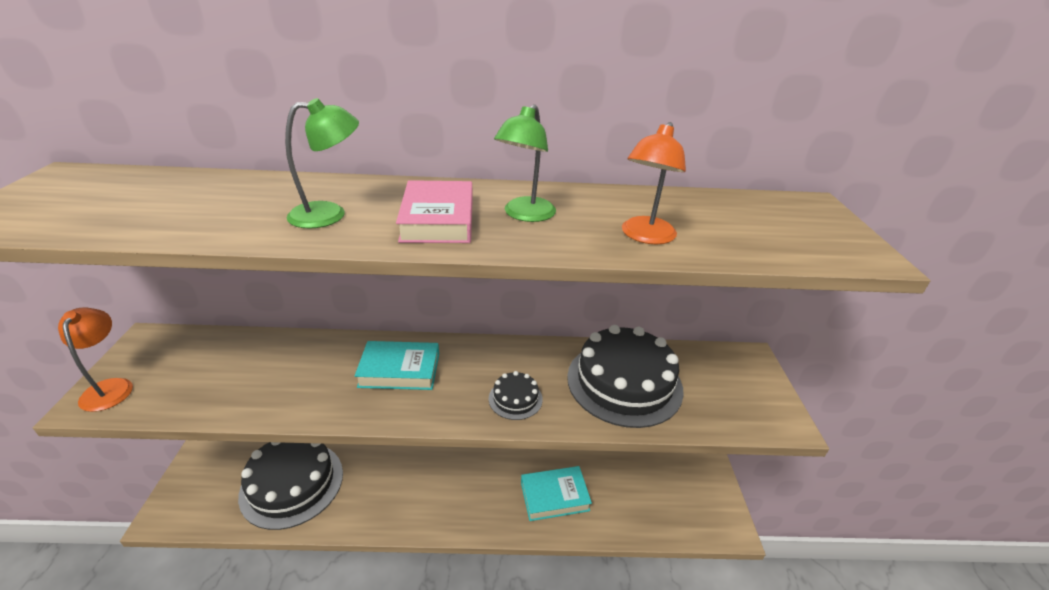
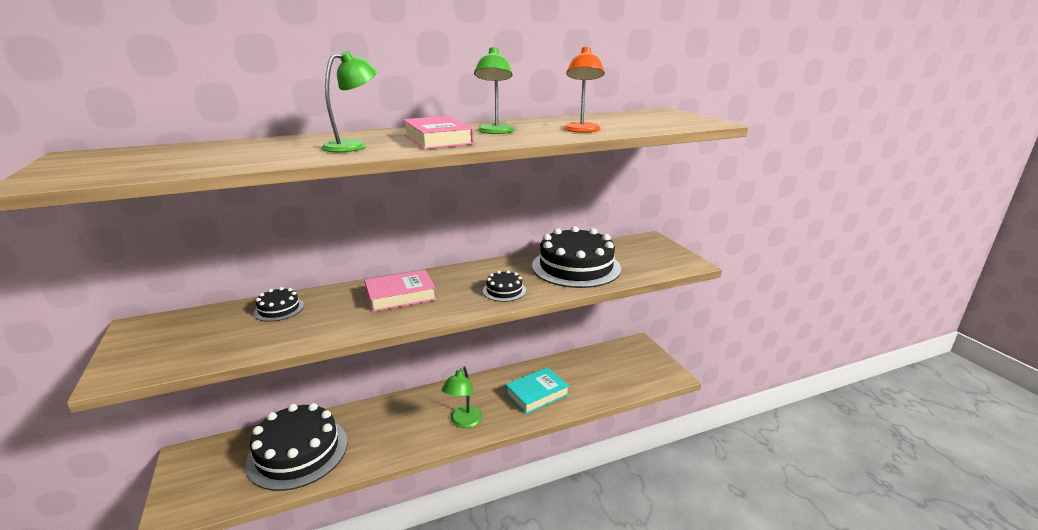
camera: 20 degrees left, 10 degrees down
orange lamp [58,307,133,412] -> none
turquoise book [355,341,439,390] -> pink book [364,270,436,312]
none -> black cake [254,287,304,322]
none -> green lamp [442,366,482,428]

